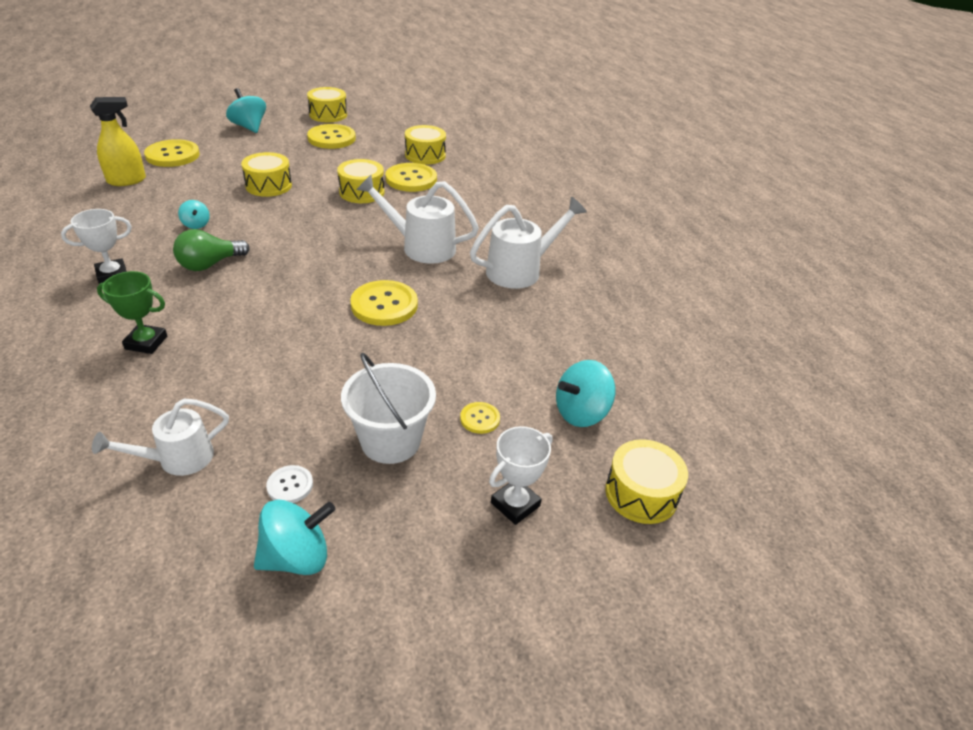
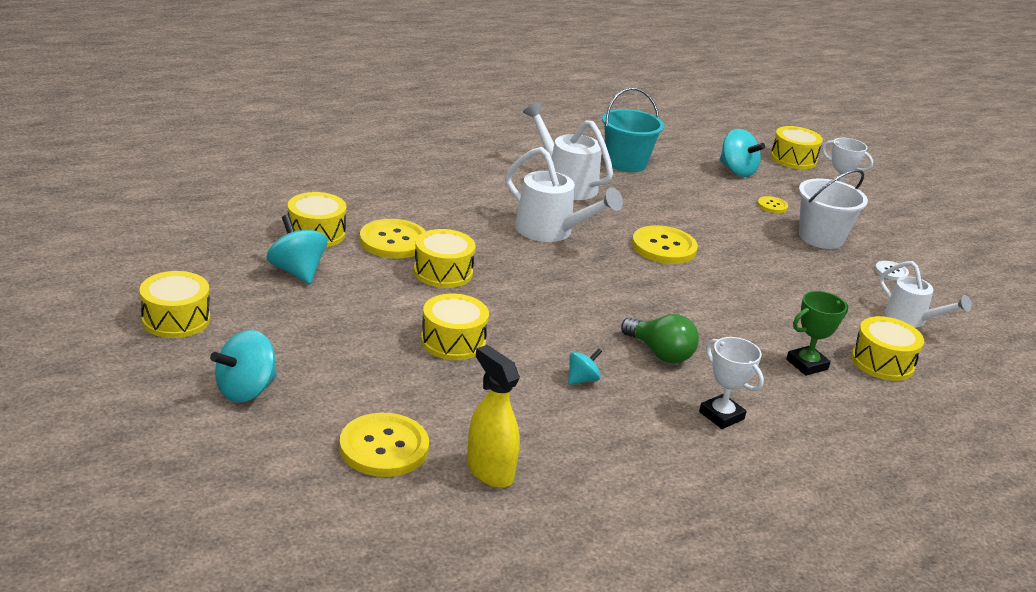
camera: 100 degrees left, 10 degrees down
green trophy [97,271,167,354] -> green trophy turned 60 degrees clockwise [786,291,849,376]
turquoise spinning top [254,500,335,575] -> turquoise spinning top moved to [267,214,327,284]
yellow button [307,124,356,149] -> none
white watering can [356,175,479,264] -> white watering can turned 60 degrees counterclockwise [505,147,623,242]
none -> turquoise bucket [602,88,664,172]
none -> yellow drum [851,316,924,381]

